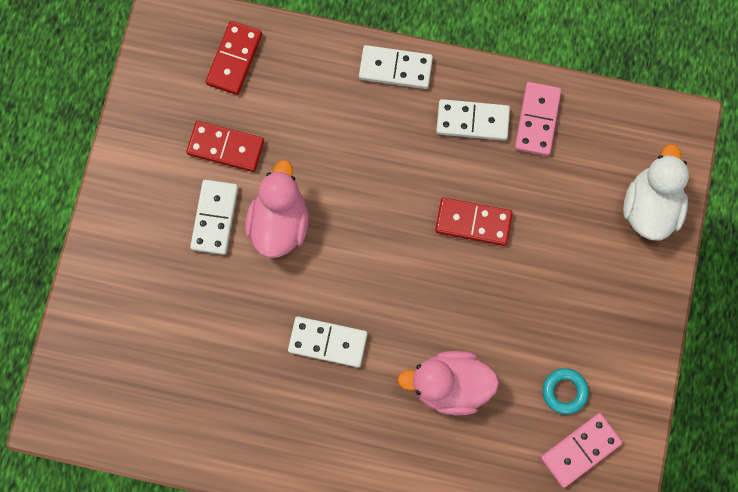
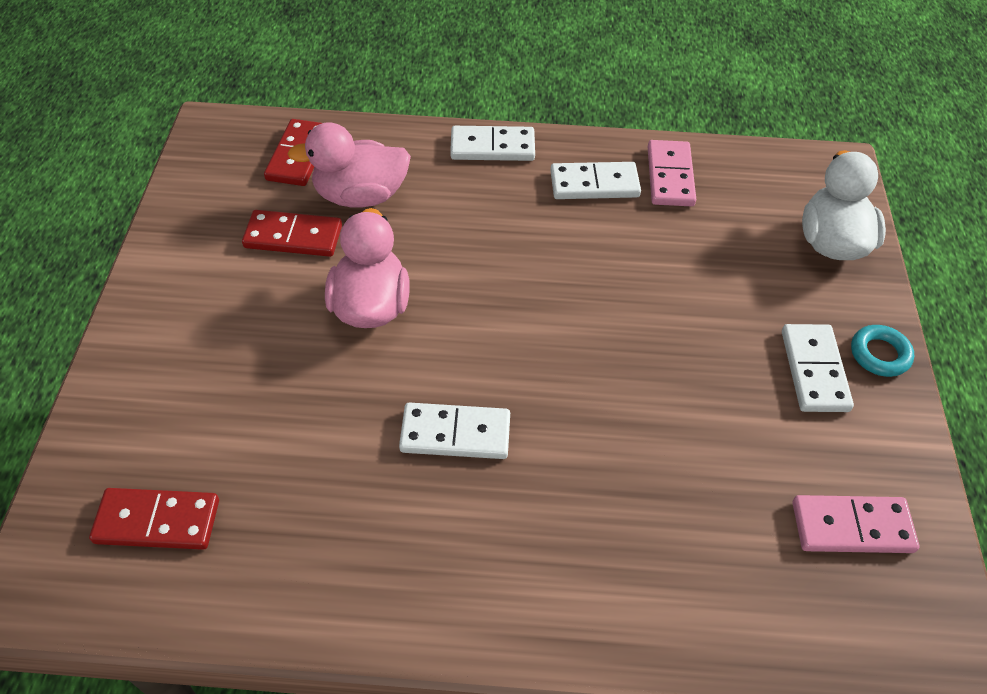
camera: 10 degrees left, 25 degrees down
white domino [190,180,238,255] -> white domino moved to [782,324,854,412]
pink duck [397,351,499,415] -> pink duck moved to [287,122,411,207]
red domino [435,198,513,246] -> red domino moved to [89,488,219,550]
pink domino [541,413,623,488] -> pink domino turned 45 degrees clockwise [792,495,919,553]
turquoise ring [543,368,589,415] -> turquoise ring moved to [851,325,914,377]

